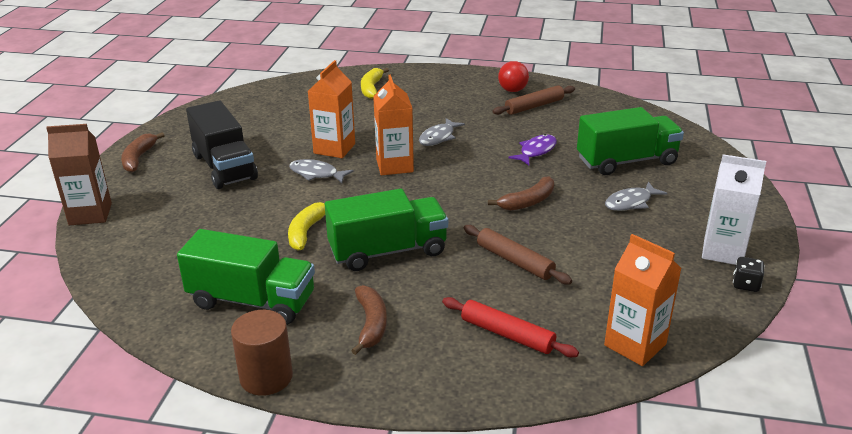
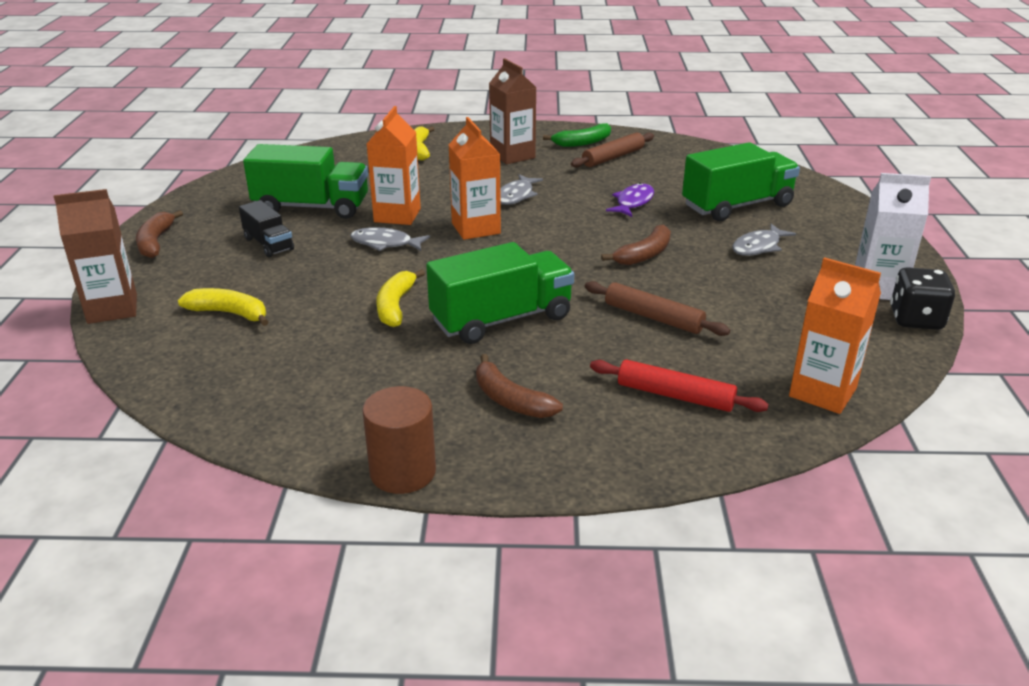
camera: 10 degrees left, 0 degrees up
green truck [177,229,315,325] -> green truck moved to [243,144,368,219]
black truck [186,101,258,189] -> black truck [239,200,294,257], size x0.55
brown banana [351,285,387,355] -> brown banana turned 150 degrees clockwise [476,354,563,418]
red ball [498,61,529,92] -> green banana [543,123,611,147]
black dice [733,257,765,292] -> black dice [890,267,955,330], size x1.63
none -> yellow banana [178,288,269,326]
none -> brown carton [489,58,536,164]

